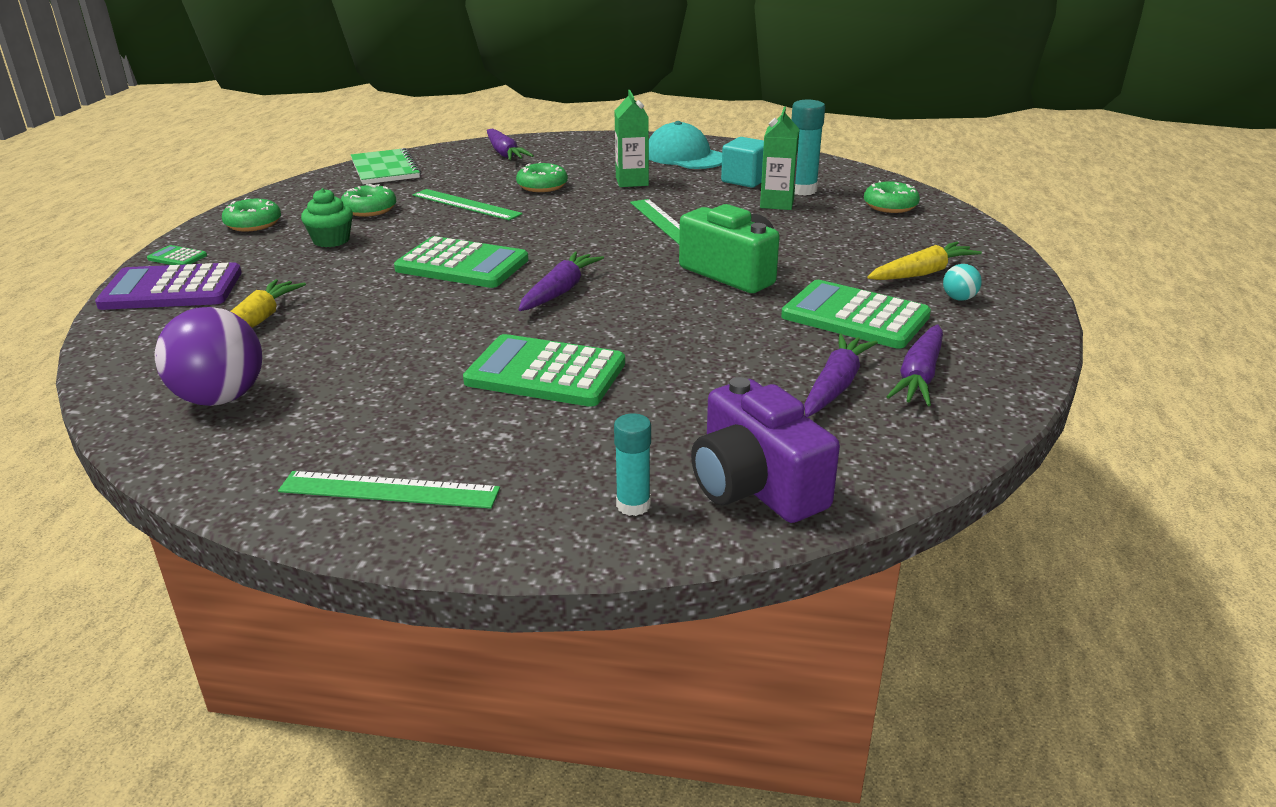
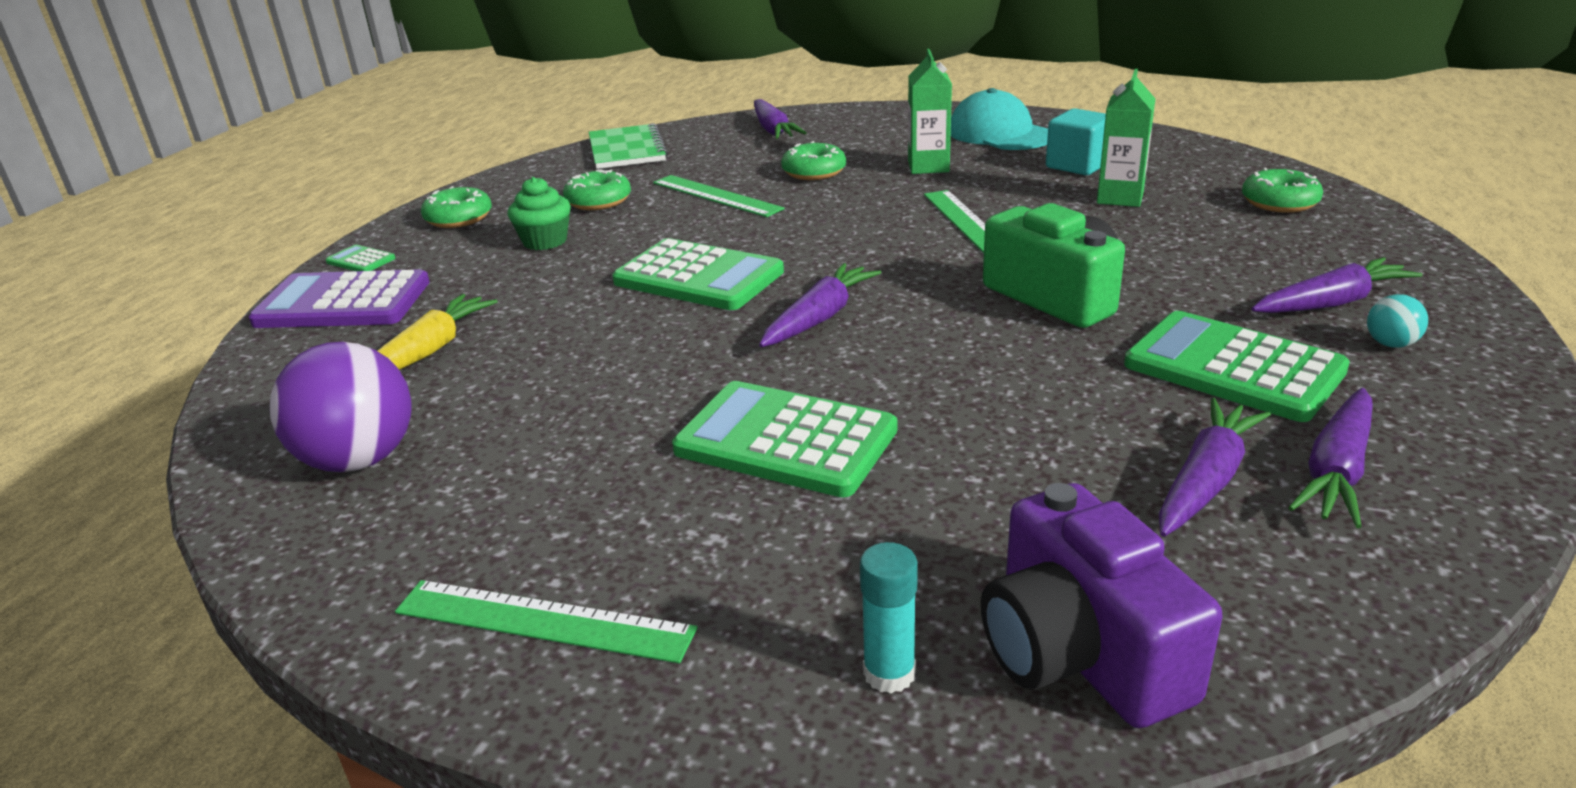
camera: 10 degrees right, 0 degrees up
turquoise glue stick [791,100,825,196] -> none
yellow carrot [867,242,982,280] -> purple carrot [1251,257,1422,313]

